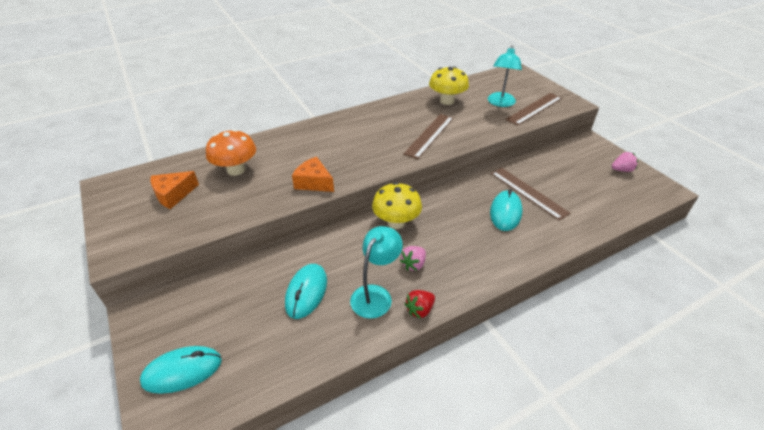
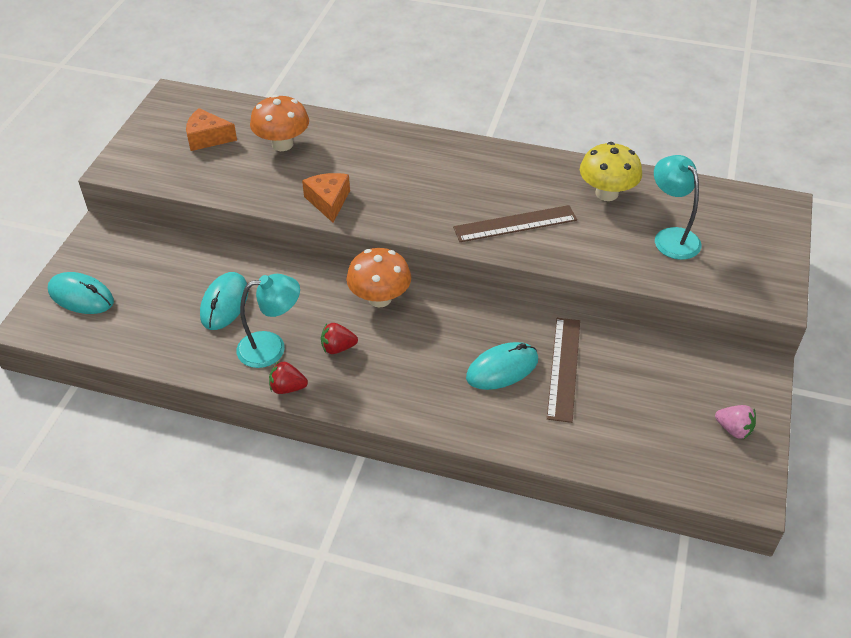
camera: 45 degrees right, 5 degrees up
turquoise mouse [285,264,327,319] -> turquoise mouse turned 45 degrees counterclockwise [200,272,248,330]
yellow mushroom [372,182,422,229] -> orange mushroom [346,248,411,308]
pink strawberry [400,246,426,271] -> red strawberry [321,323,358,354]
turquoise lamp [488,46,522,107] -> turquoise lamp turned 90 degrees clockwise [654,155,701,260]
brown ruler [506,93,562,126] -> none

